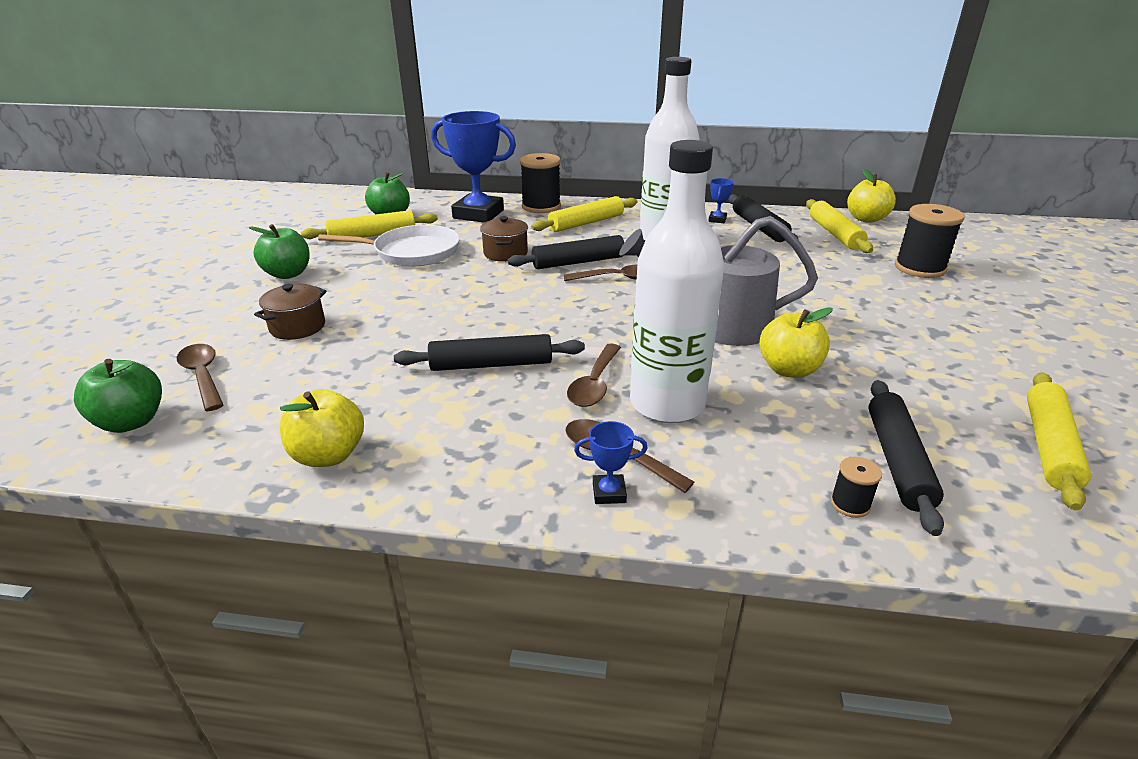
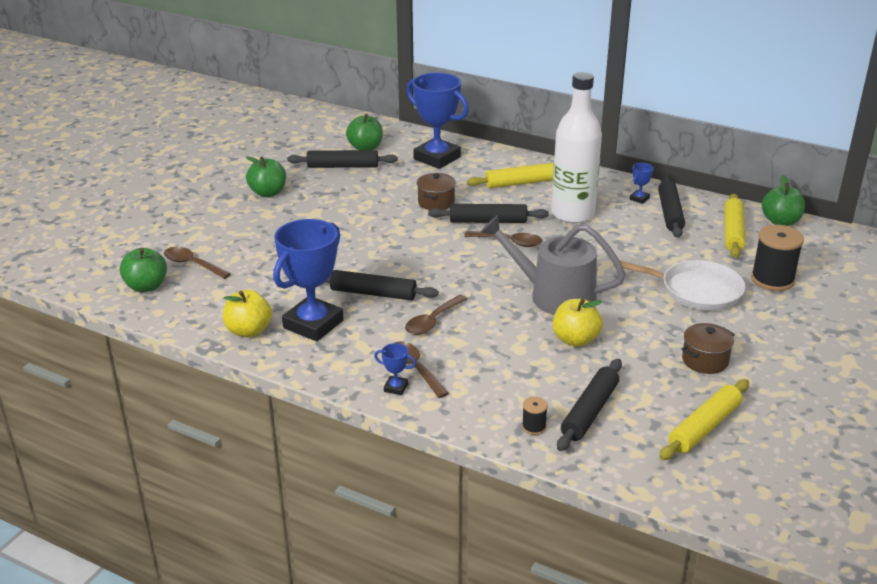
camera: 20 degrees right, 0 degrees up
brown spoon [177,344,224,411] -> brown spoon turned 45 degrees counterclockwise [164,247,231,279]
brown pot [254,284,327,340] -> brown pot moved to [681,323,735,374]
yellow rolling pin [301,210,438,242] -> black rolling pin [287,150,398,168]
white pan [318,225,460,266] -> white pan moved to [613,260,746,311]
black spool [520,153,561,213] -> none
white bottle [630,140,724,423] -> none
yellow apple [847,169,896,223] -> green apple [761,175,805,226]
none -> blue trophy [273,219,344,341]

